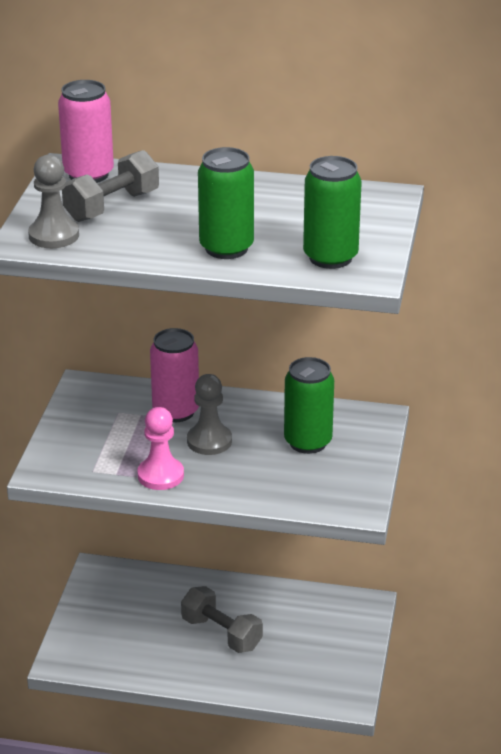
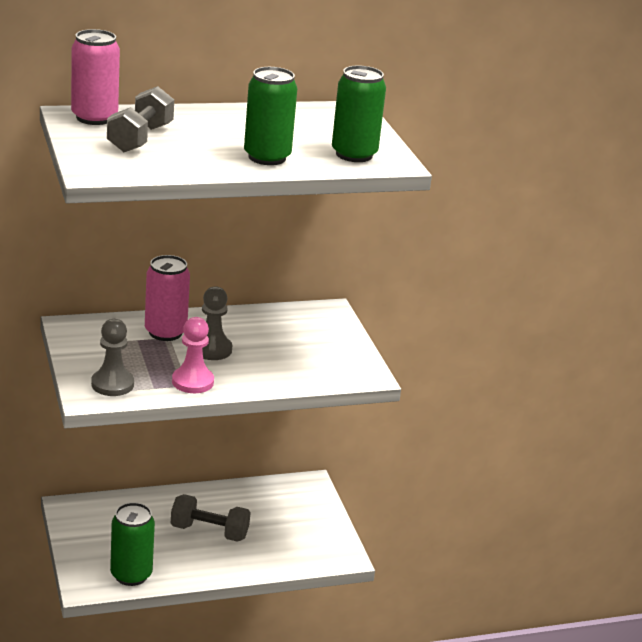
camera: 30 degrees left, 5 degrees down
grey pawn [28,155,79,248] -> grey pawn moved to [91,319,134,396]
green can [284,357,334,454] -> green can moved to [110,502,155,586]

